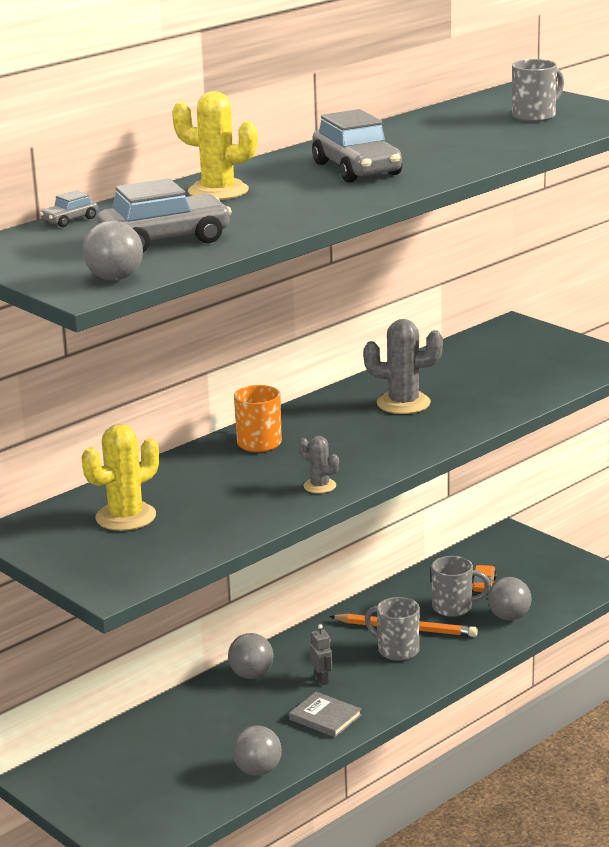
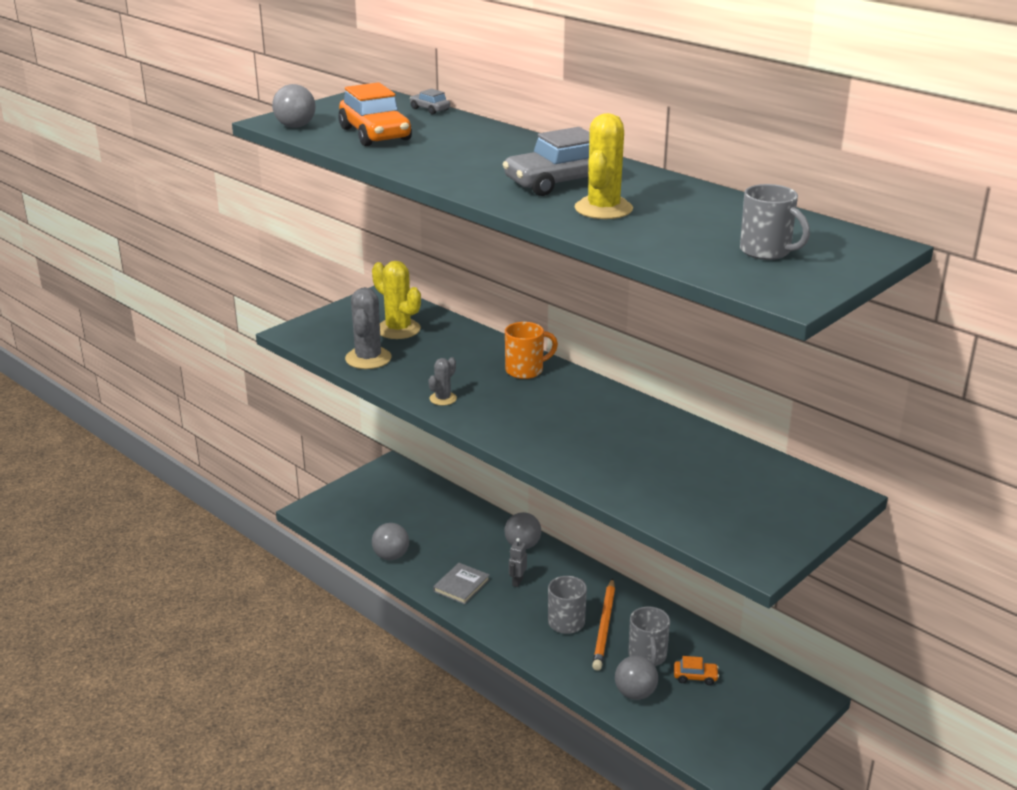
camera: 85 degrees right, 5 degrees up
grey car [97,178,232,253] -> orange car [338,82,412,146]
yellow cactus [172,91,258,200] -> yellow cactus moved to [574,113,633,219]
grey robot [310,624,332,685] -> grey robot turned 135 degrees clockwise [509,538,527,587]
grey cactus [363,319,443,414] -> grey cactus moved to [345,287,392,369]

